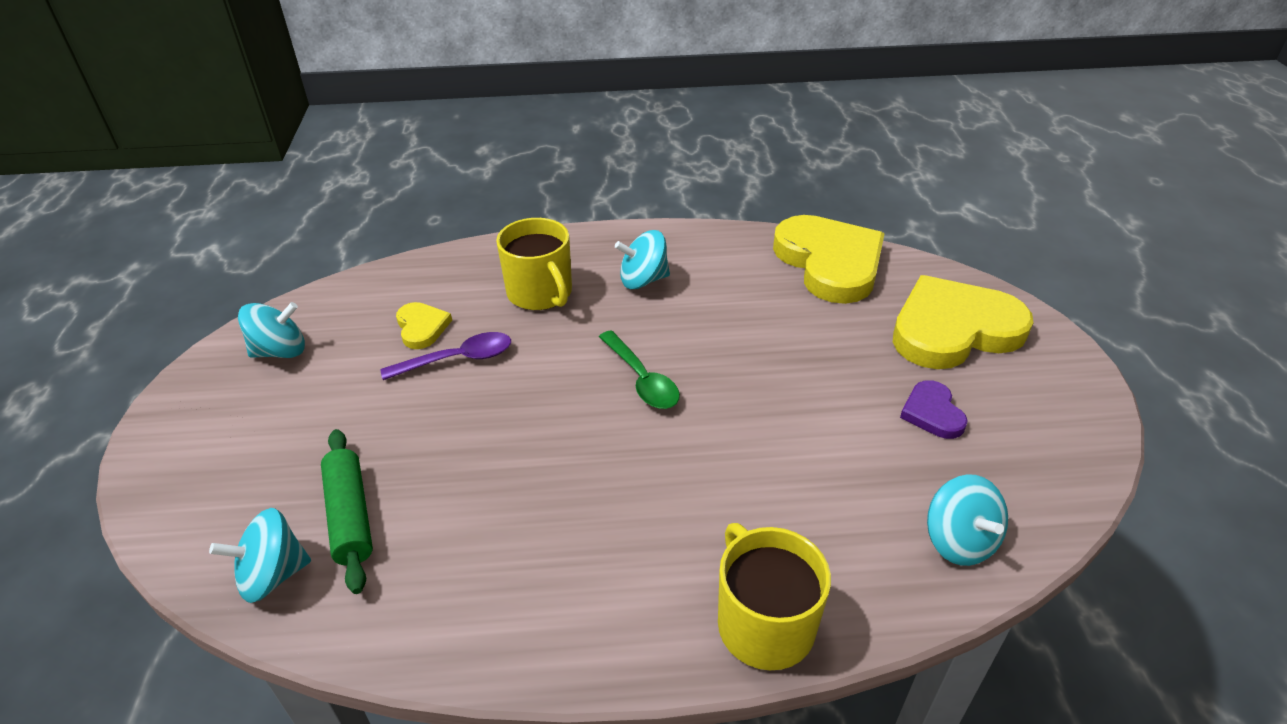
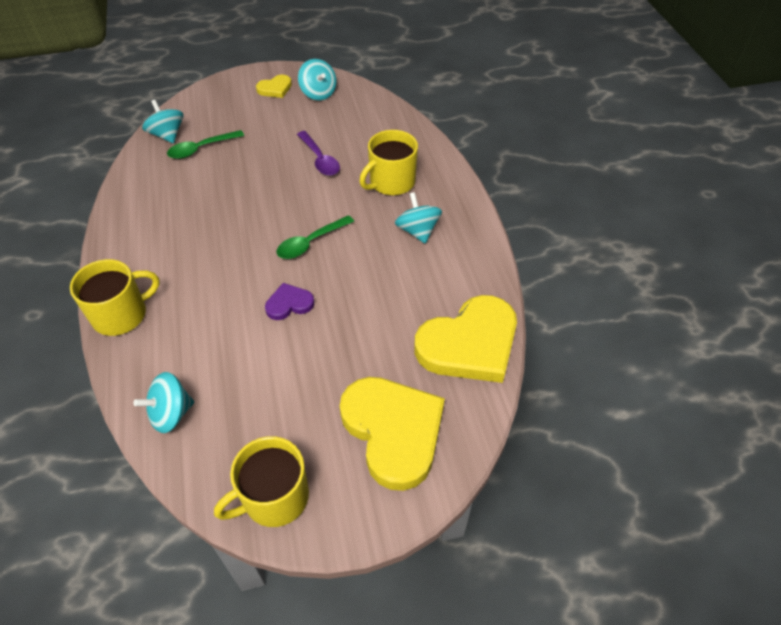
camera: 80 degrees right, 10 degrees up
green rolling pin [321,429,373,594] -> green spoon [167,130,244,159]
yellow heart [396,302,452,349] -> yellow heart moved to [256,75,292,98]
purple heart [900,380,968,439] -> purple heart moved to [265,283,314,320]
none -> yellow mug [214,436,309,527]

